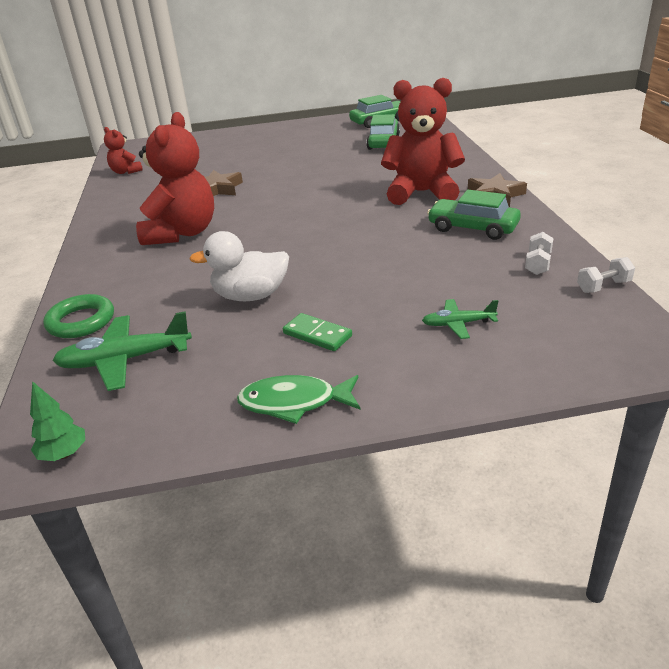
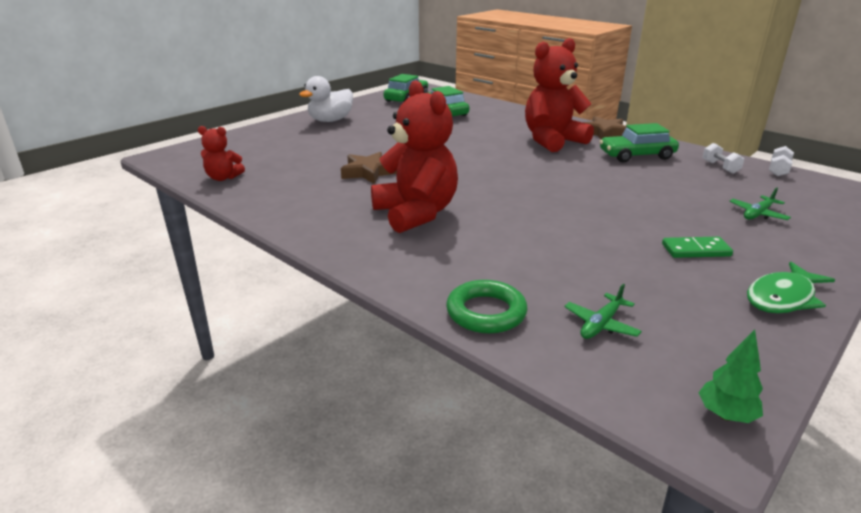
camera: 40 degrees left, 5 degrees down
green plane [52,311,192,391] -> green plane [564,284,642,339], size x0.57
white duck [189,231,289,301] -> white duck moved to [299,76,353,122]

